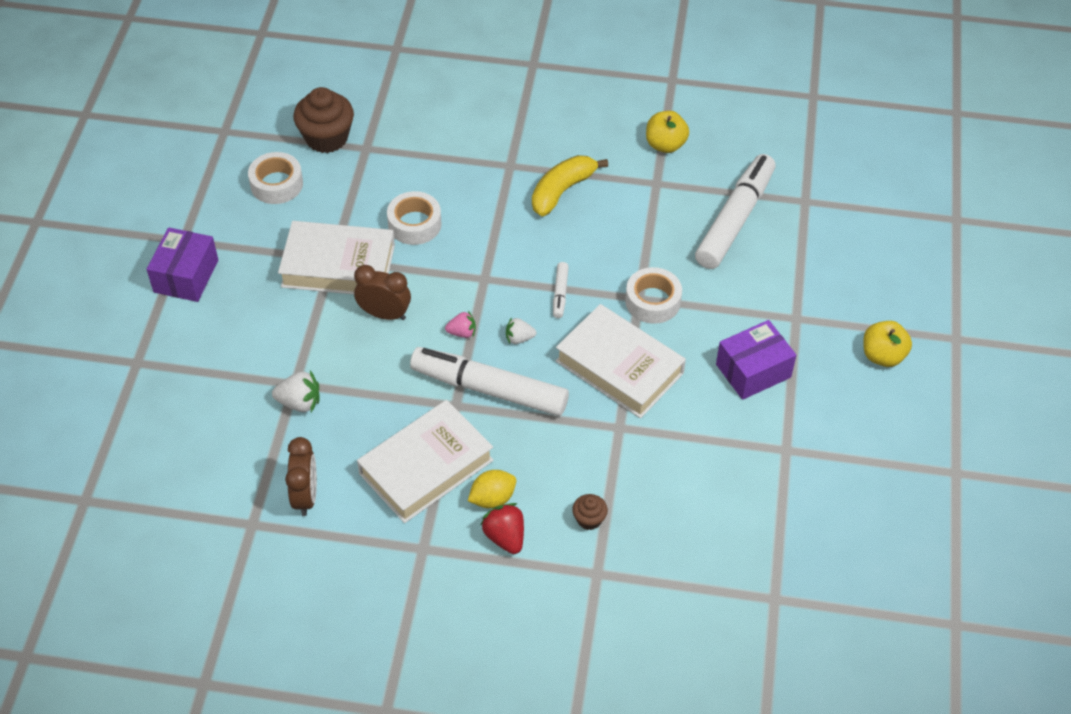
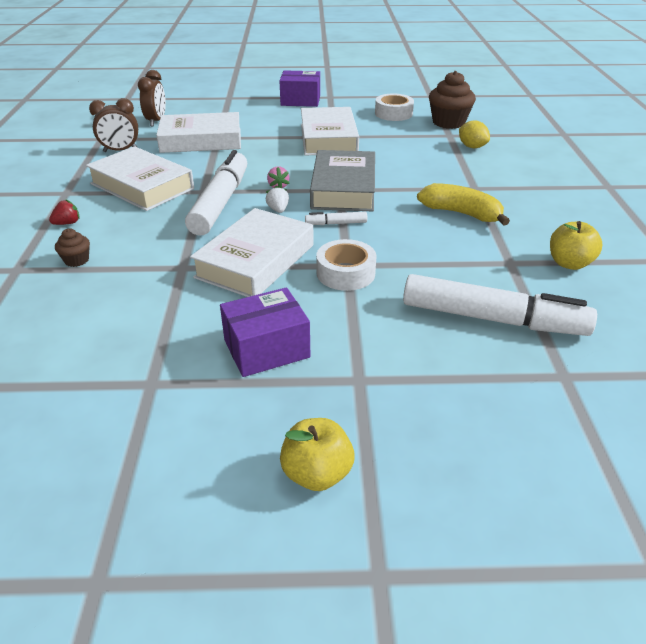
camera: 80 degrees right, 15 degrees down
white strawberry [272,370,320,412] -> white book [156,112,241,153]
brown clock [354,265,411,320] -> brown clock moved to [138,70,166,126]
white tape [387,191,442,245] -> none
yellow lemon [468,470,516,508] -> yellow lemon moved to [459,120,490,148]
red strawberry [481,503,524,554] -> red strawberry [49,200,80,225], size x0.66
purple box [716,320,796,400] -> purple box turned 75 degrees counterclockwise [220,287,310,377]
none -> grey book [310,150,375,211]

